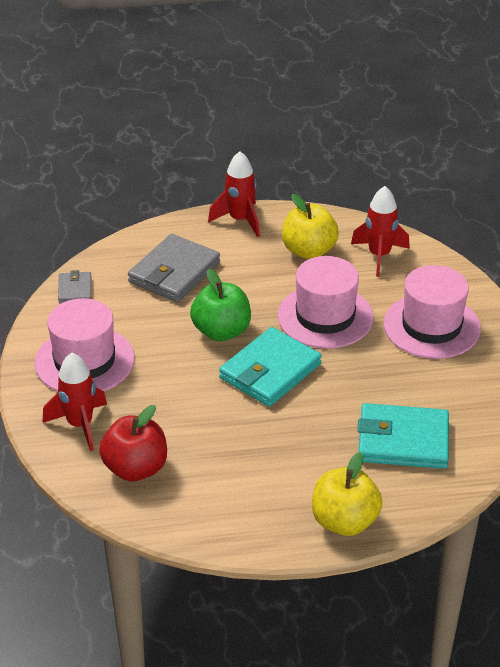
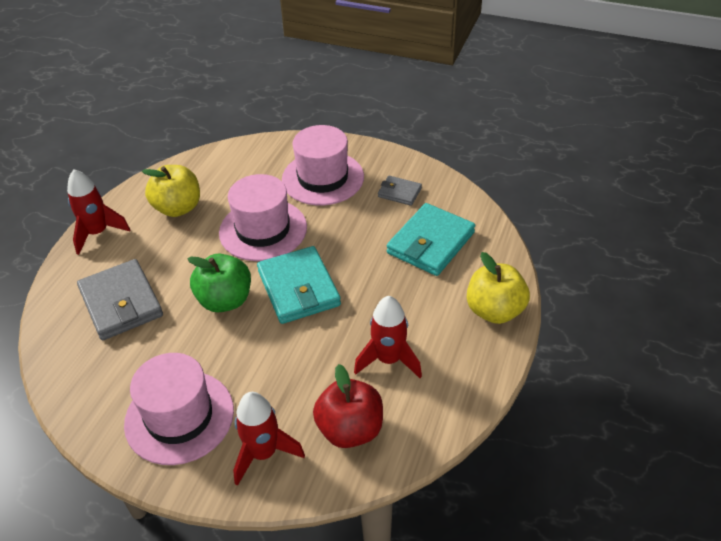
camera: 60 degrees left, 5 degrees up
grey wallet [58,270,92,304] -> grey wallet moved to [378,176,422,206]
red rocket [351,186,410,277] -> red rocket moved to [354,296,422,378]

